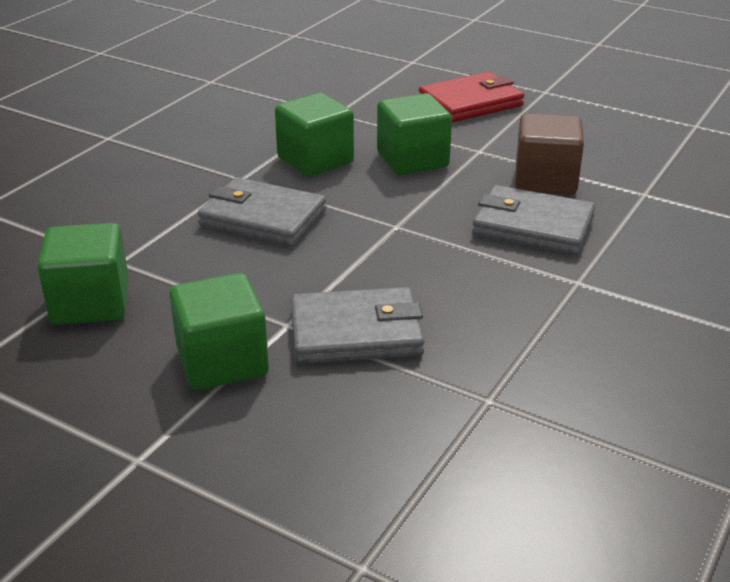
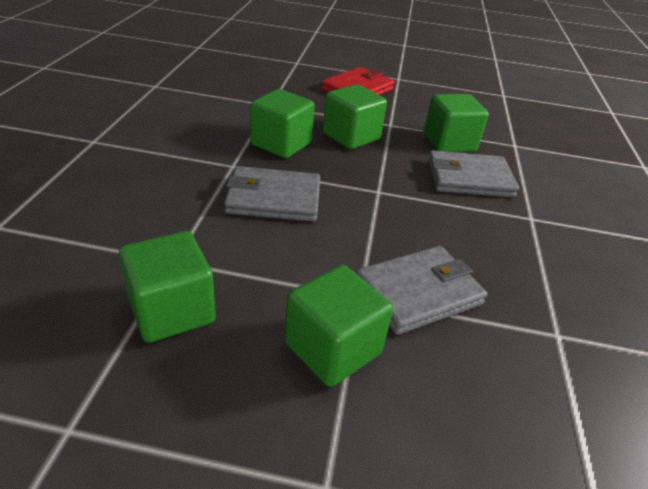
camera: 25 degrees left, 5 degrees up
brown cube [515,113,584,195] -> green cube [424,94,489,152]

